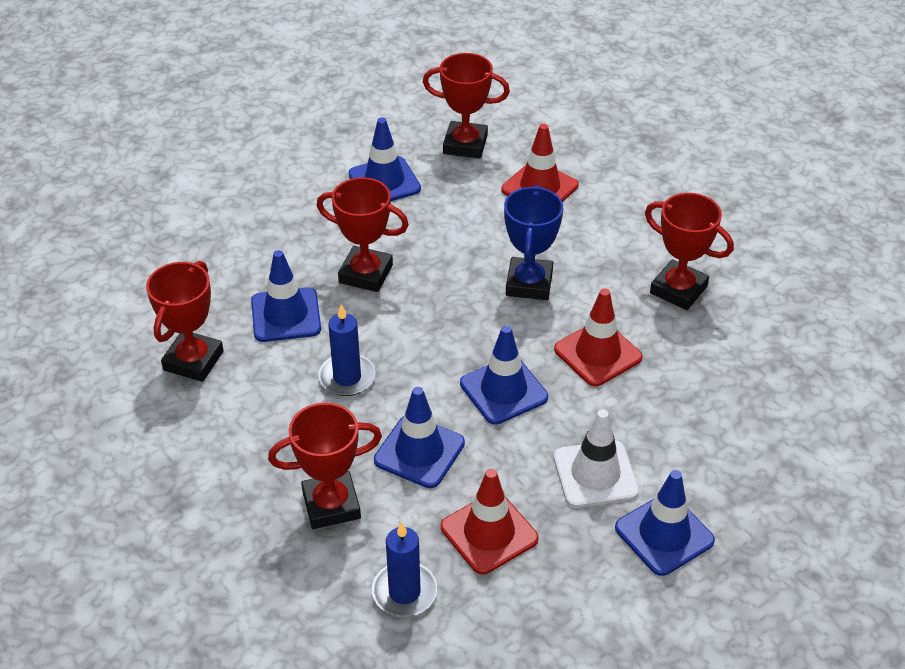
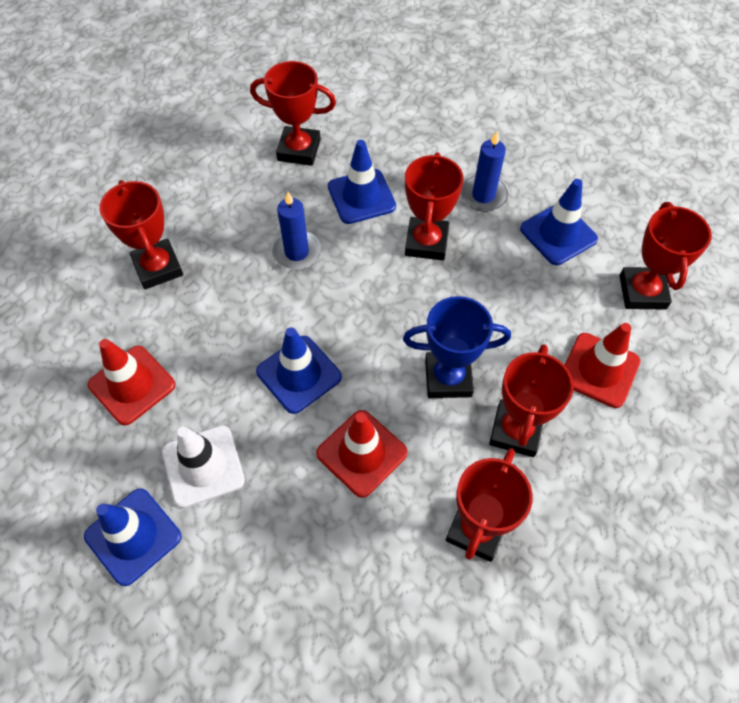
camera: 80 degrees right, 15 degrees up
blue candle [372,522,437,617] -> blue candle moved to [461,132,508,212]
blue traffic cone [374,387,465,488] -> none
none -> red trophy [489,344,574,457]

